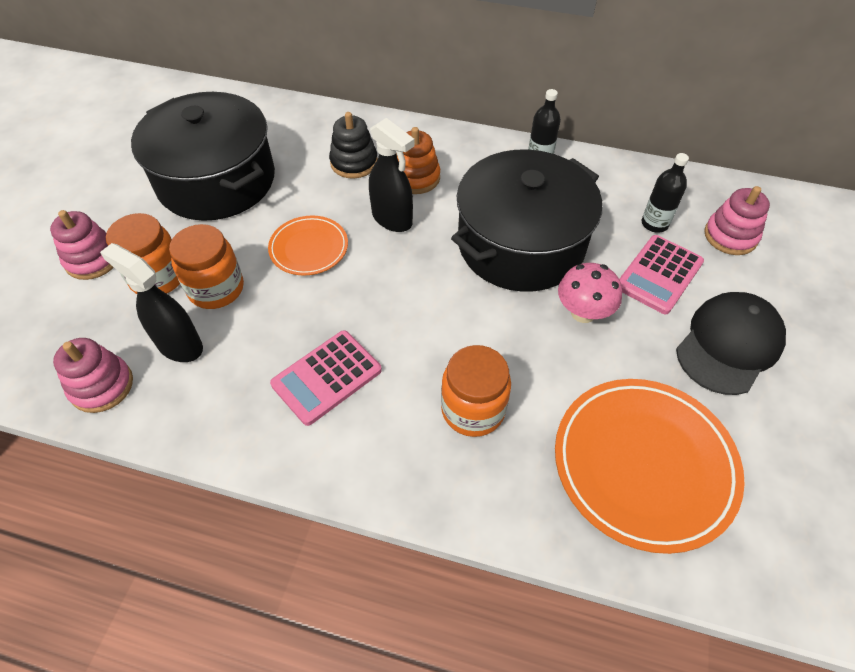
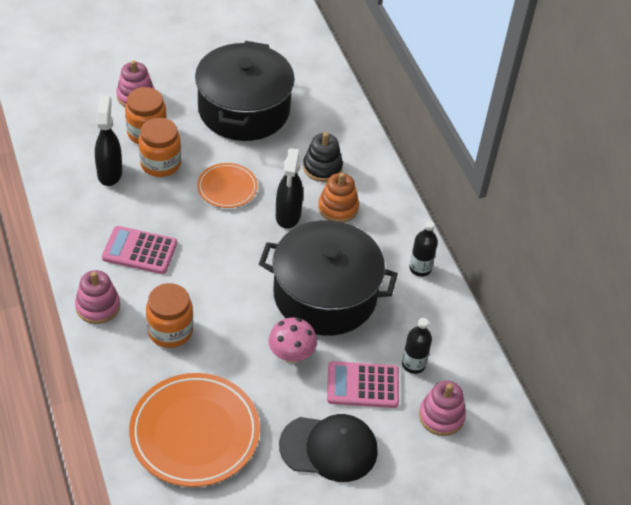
camera: 50 degrees right, 5 degrees down
pink stacking toy [53,338,133,413] -> pink stacking toy moved to [75,270,120,324]

